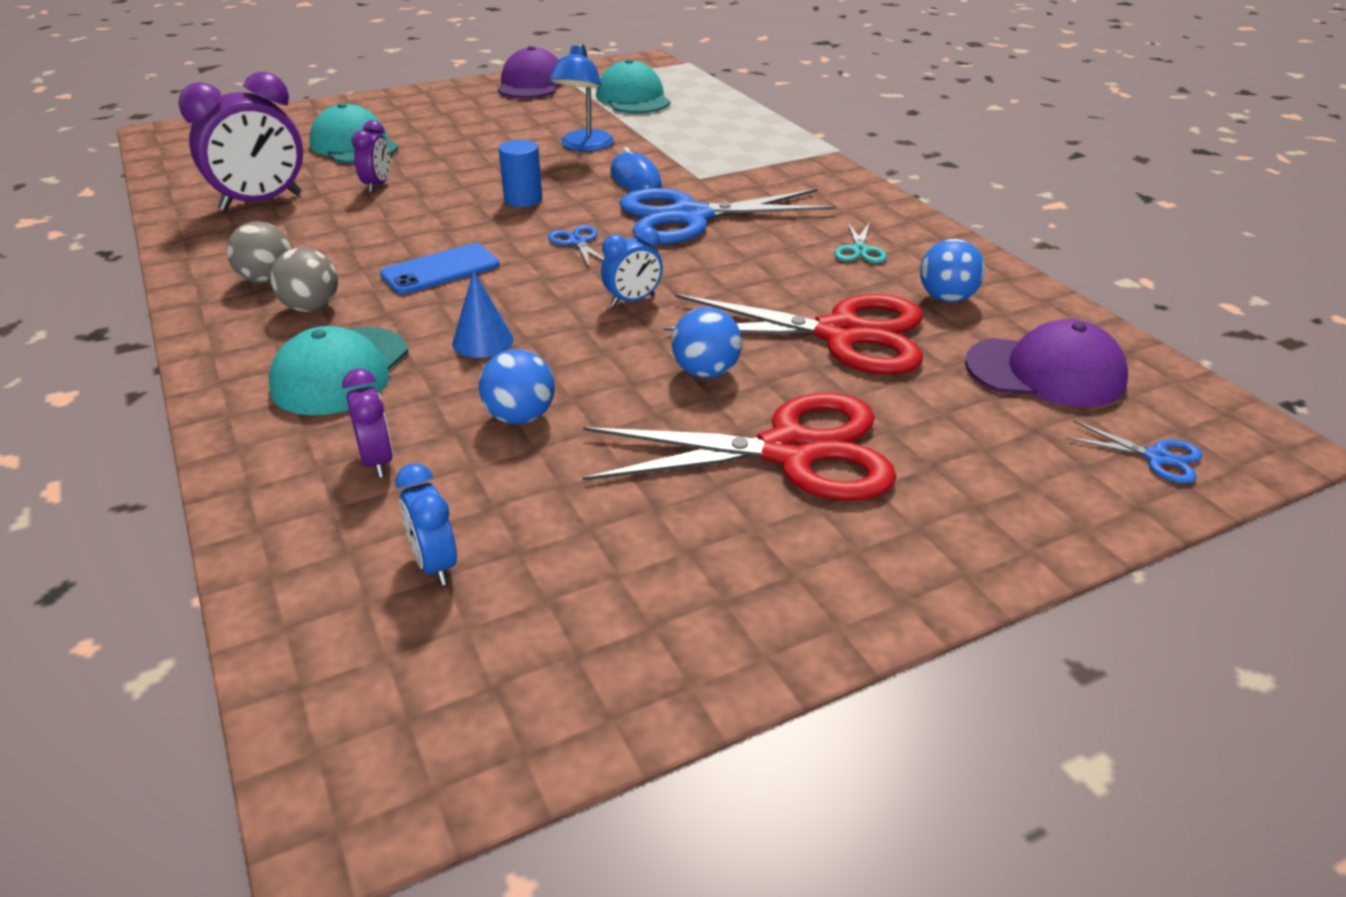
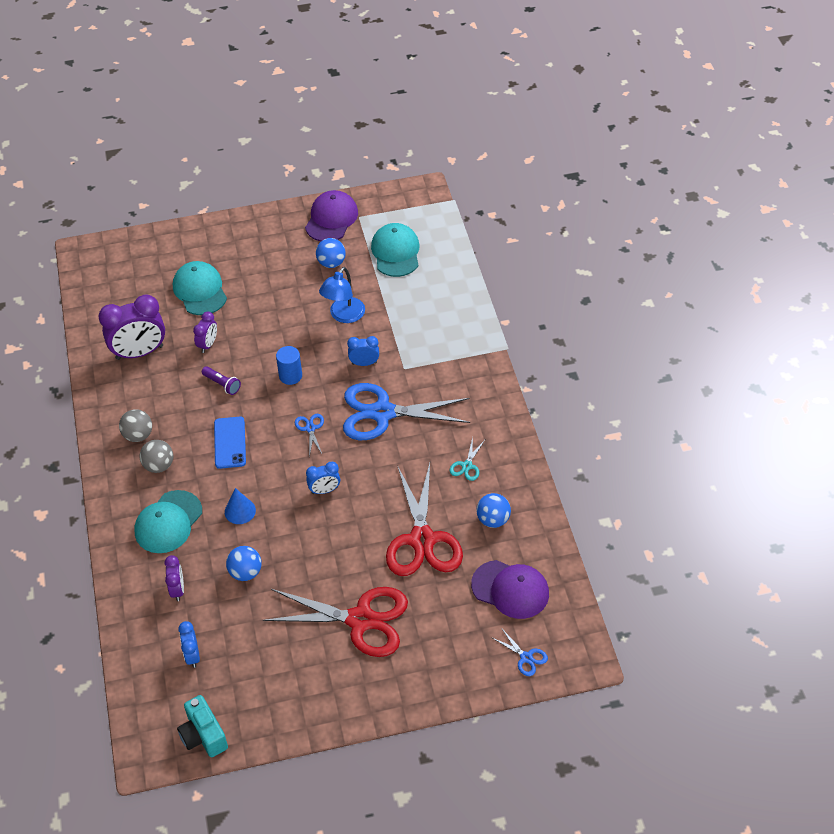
camera: 15 degrees right, 15 degrees up
blue phone [380,243,500,294] -> blue phone turned 75 degrees counterclockwise [214,417,246,469]
blue mouse [610,147,662,191] -> blue clock [347,336,379,366]
red scissors [663,294,923,375] -> red scissors turned 60 degrees clockwise [386,463,463,576]
blue ball [671,307,742,378] -> blue ball moved to [316,238,346,268]
none -> turquoise camera [177,695,228,757]
none -> purple flashlight [202,366,241,395]

